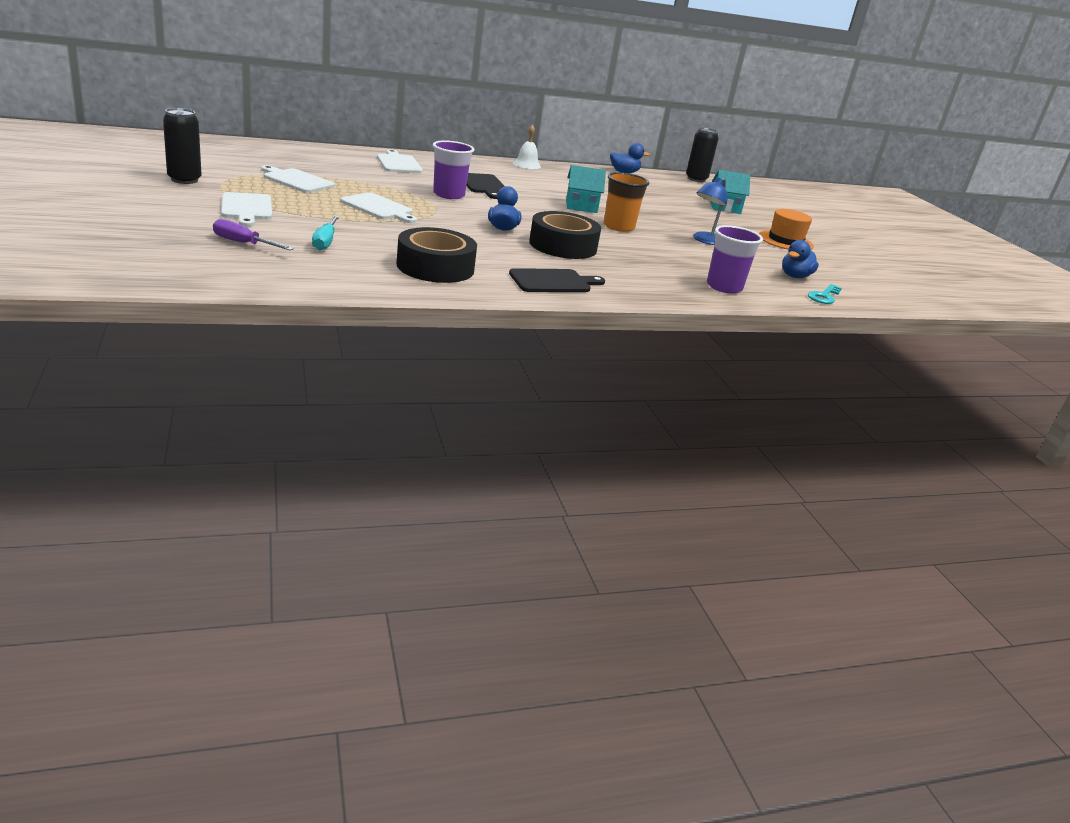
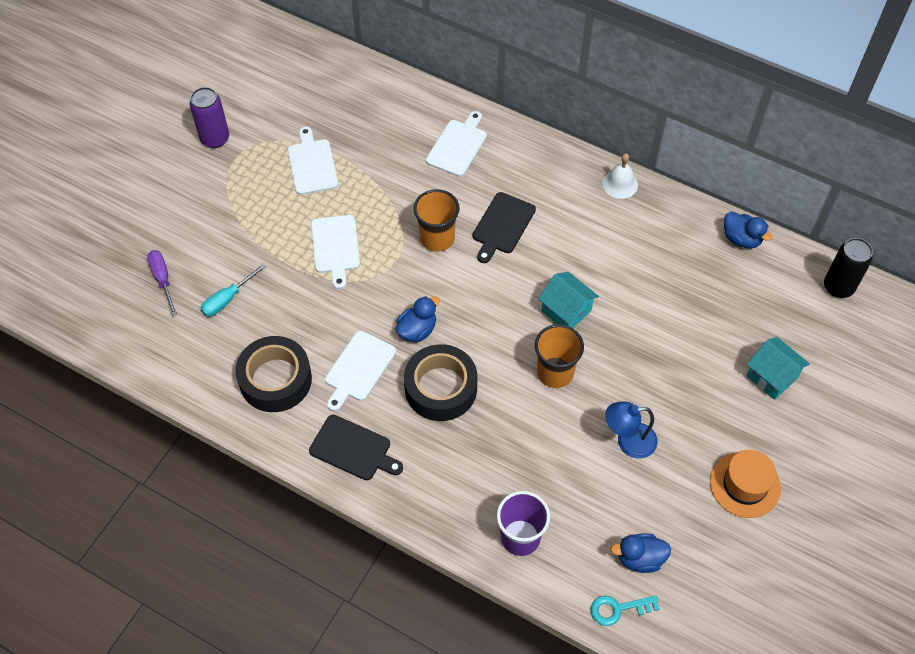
camera: 50 degrees right, 30 degrees up
black can [163,108,202,184] -> purple can [190,87,229,148]
white cutting board [221,192,272,227] -> white cutting board moved to [325,331,396,411]
purple cup [433,140,474,199] -> orange cup [413,189,460,252]

